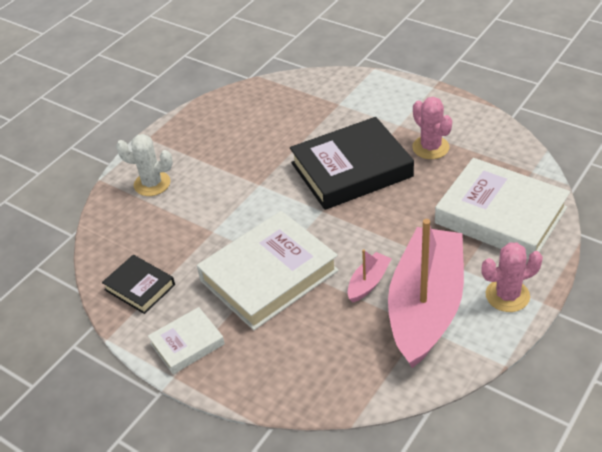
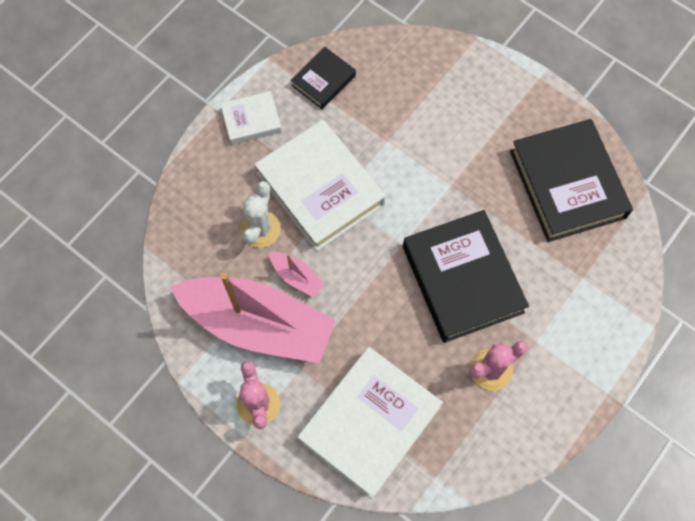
camera: 90 degrees right, 25 degrees up
white cactus [116,134,173,196] -> white cactus moved to [240,181,281,248]
white book [148,307,225,374] -> white book turned 75 degrees counterclockwise [220,91,282,145]
none -> black book [510,119,633,242]

